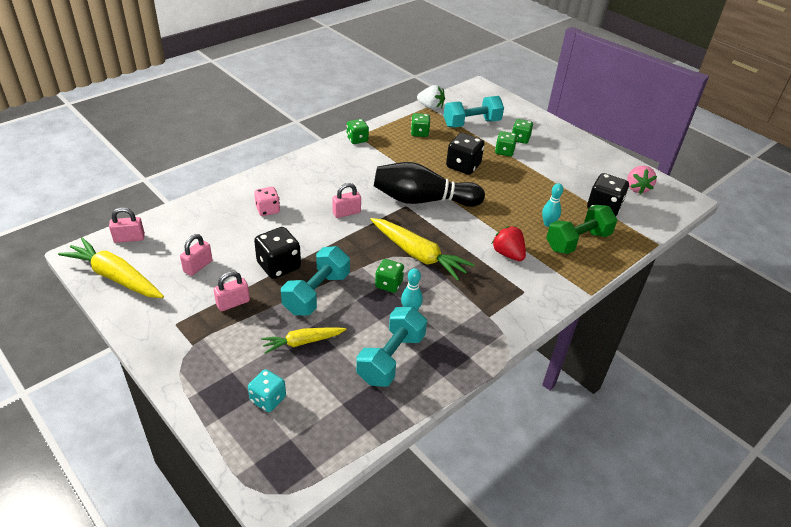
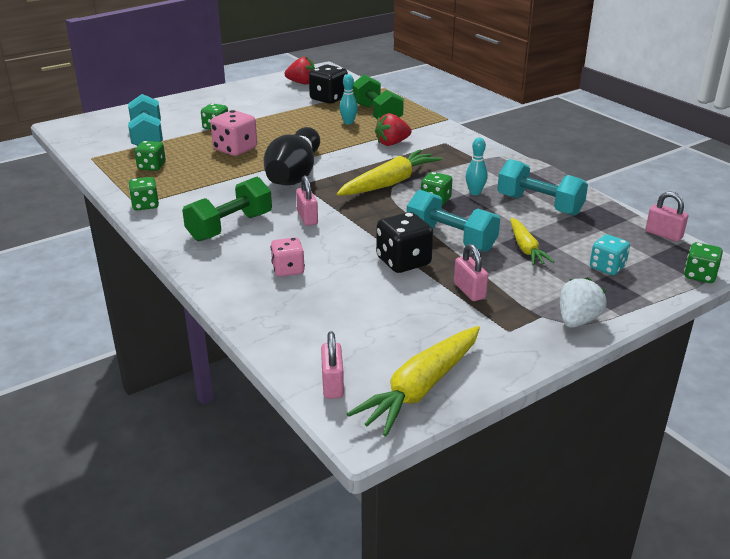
camera: 80 degrees left, 10 degrees down
pink padlock [180,234,213,276] -> pink padlock moved to [645,191,688,242]
white strawberry [417,85,445,110] -> white strawberry moved to [560,277,607,328]
black dice [446,133,485,175] -> pink dice [210,110,257,156]
green dice [512,119,533,144] -> green dice moved to [684,242,723,283]
pink strawberry [627,166,657,194] -> red strawberry [285,57,315,85]
none -> green dumbbell [182,177,272,241]

